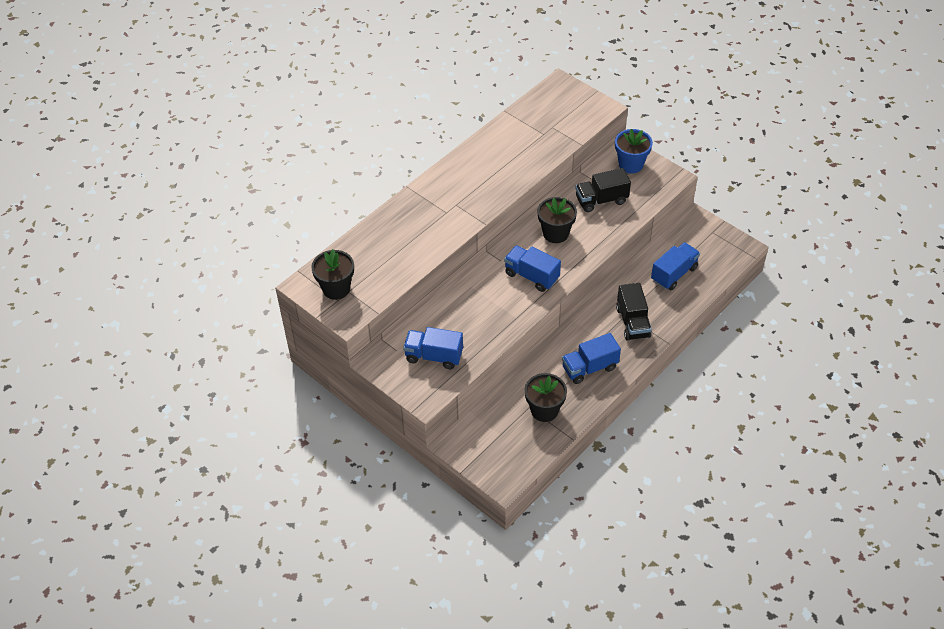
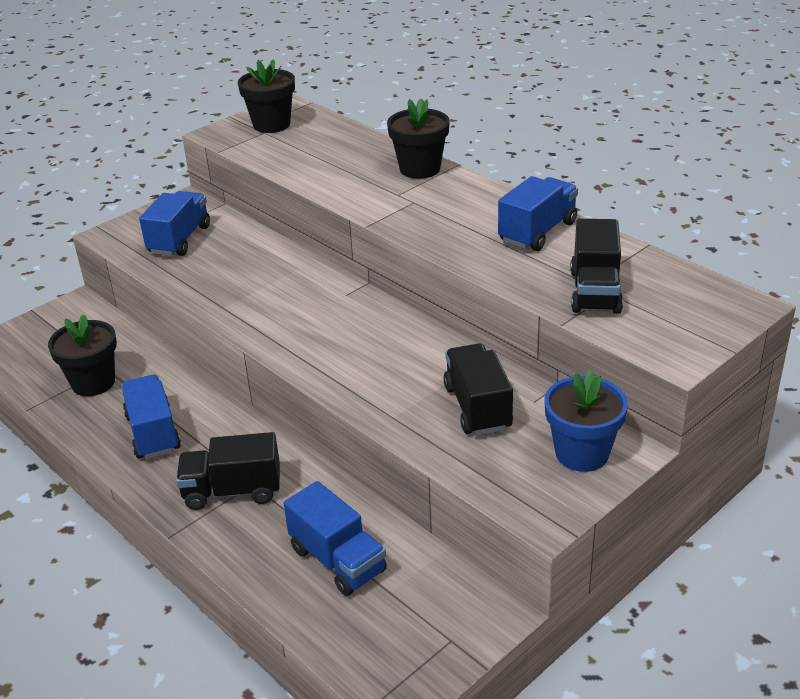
camera: 95 degrees right, 15 degrees down
blue truck [504,246,561,292] -> blue truck moved to [498,176,578,251]
black flower pot [537,197,577,243] -> black flower pot moved to [387,99,450,179]
none -> black truck [570,219,623,314]

